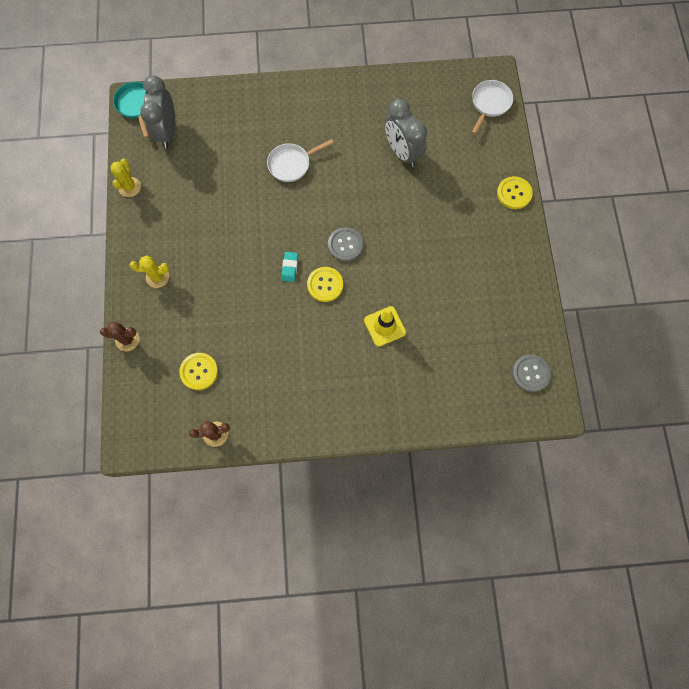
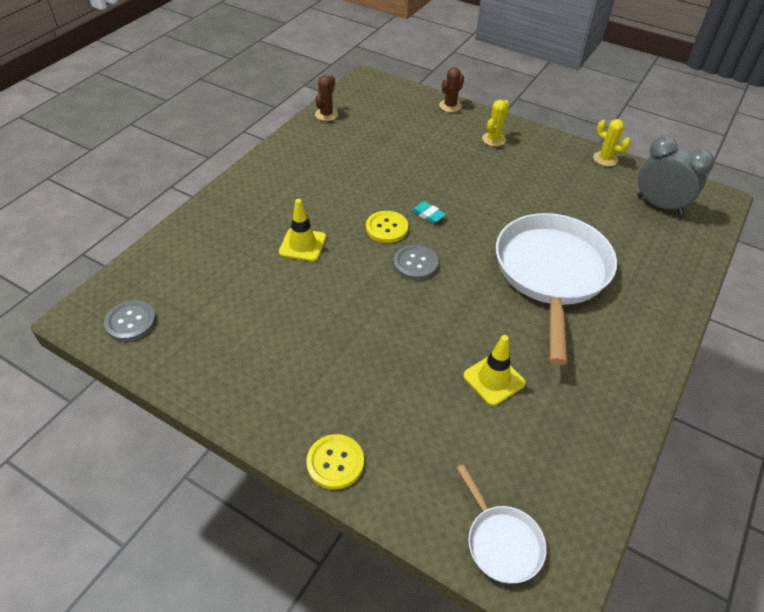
camera: 125 degrees right, 25 degrees down
turquoise pan [113,82,149,138] -> none
yellow button [179,353,218,390] -> none
white pan [267,139,334,182] -> white pan [496,213,617,365], size x2.14
grey clock [385,99,427,167] -> yellow traffic cone [463,335,526,406]

